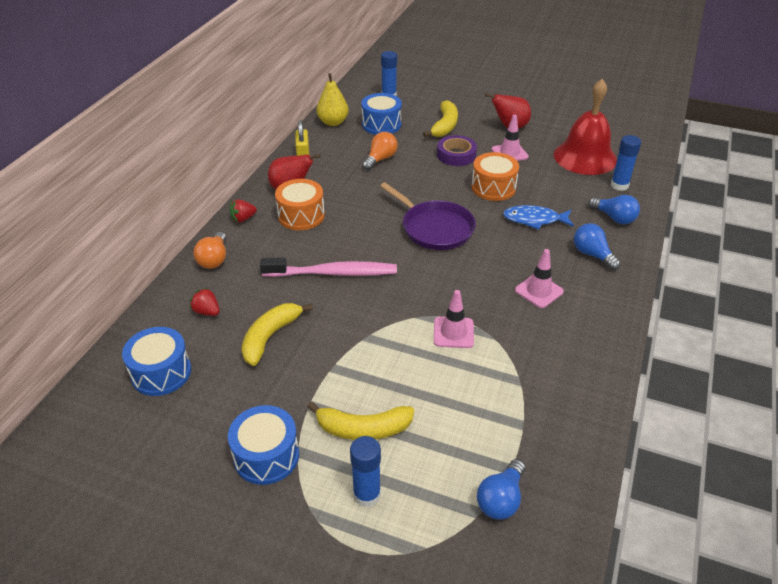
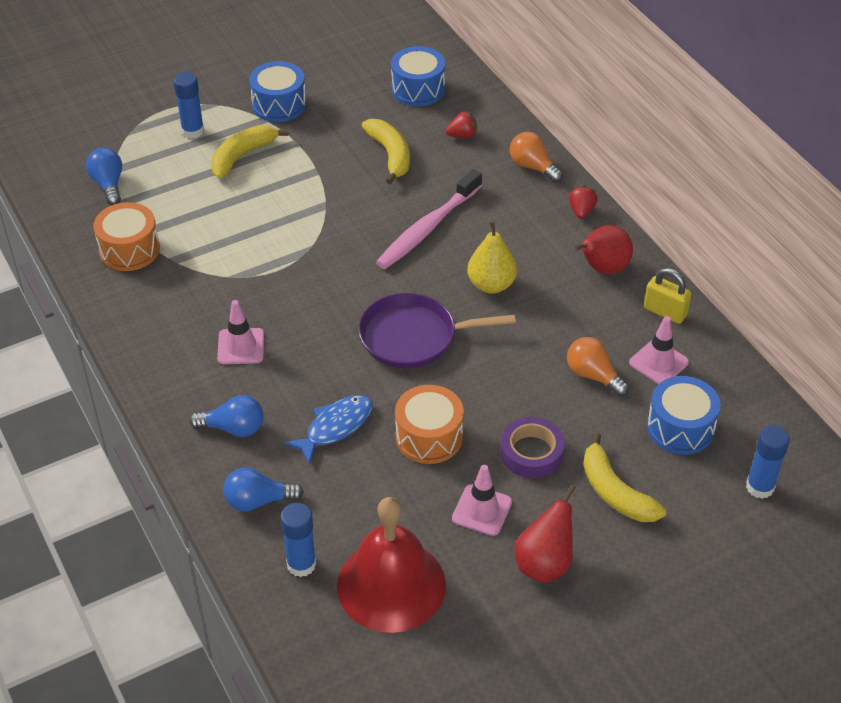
camera: 130 degrees right, 5 degrees up
orange drum [275,179,325,230] -> orange drum moved to [93,202,160,271]
yellow pear [317,73,349,126] -> yellow pear moved to [467,221,517,294]
orange light bulb [362,132,398,170] -> orange light bulb turned 150 degrees clockwise [567,337,629,397]
pink traffic cone [434,290,474,348] -> pink traffic cone moved to [629,316,689,384]

